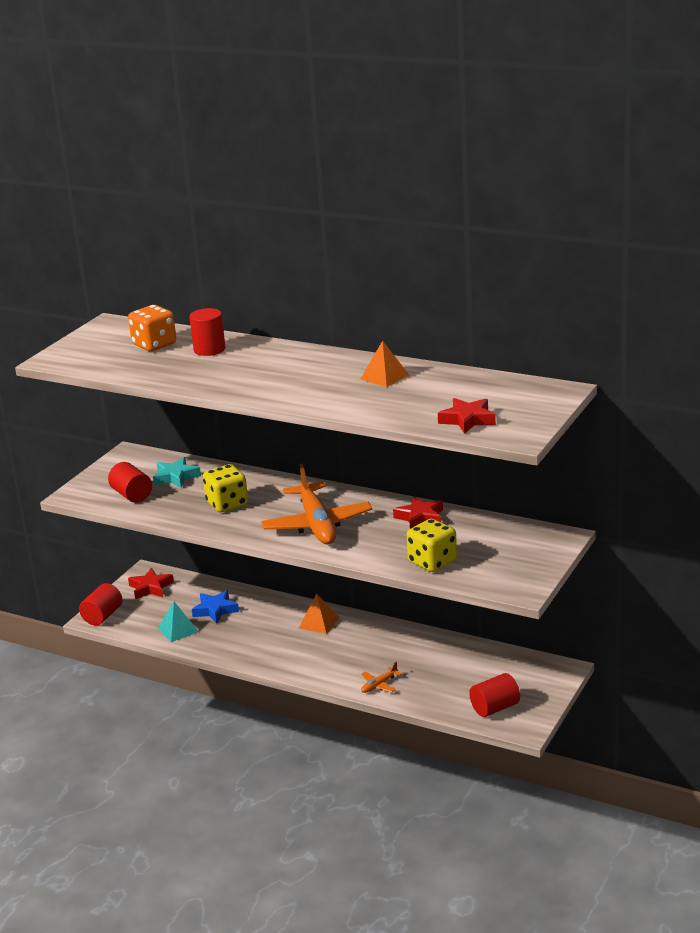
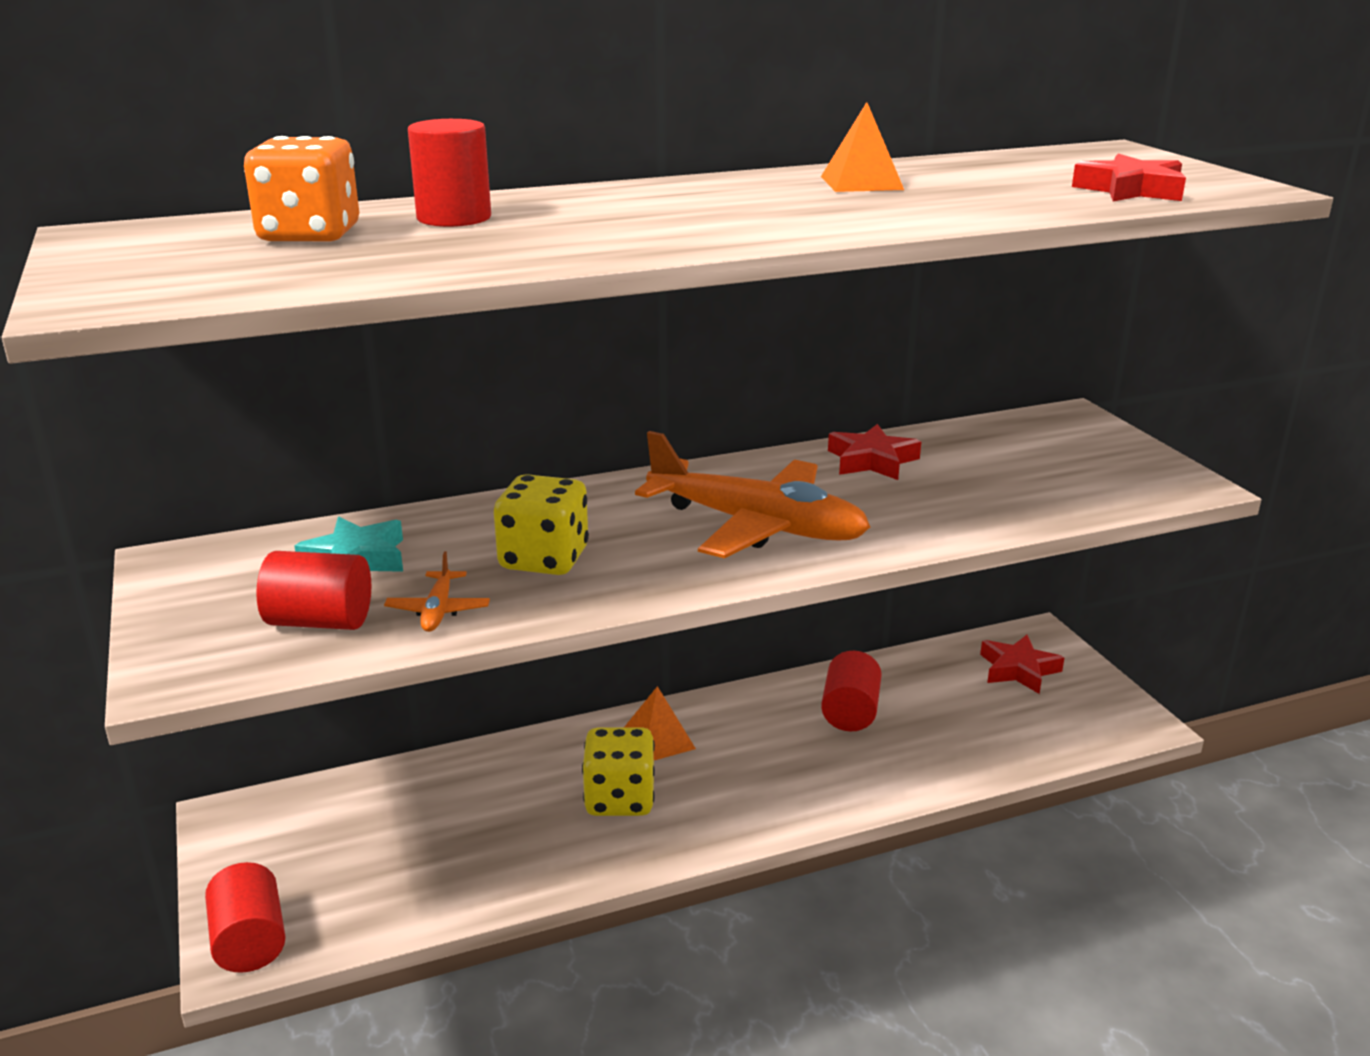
camera: 50 degrees left, 0 degrees up
red star [128,568,174,600] -> red star moved to [980,635,1064,694]
turquoise pyramid [158,602,199,642] -> none
blue star [192,590,239,624] -> none
orange plane [361,662,402,693] -> orange plane moved to [384,552,490,632]
yellow dice [407,519,457,572] -> yellow dice moved to [582,727,655,816]
red cylinder [469,673,520,717] -> red cylinder moved to [821,651,882,732]

